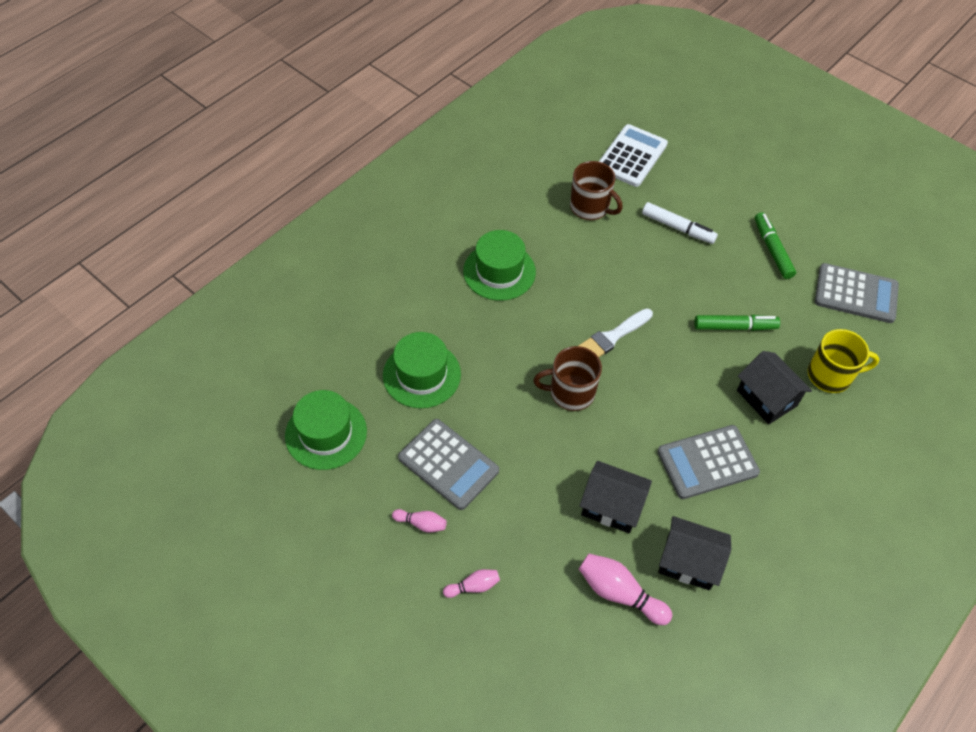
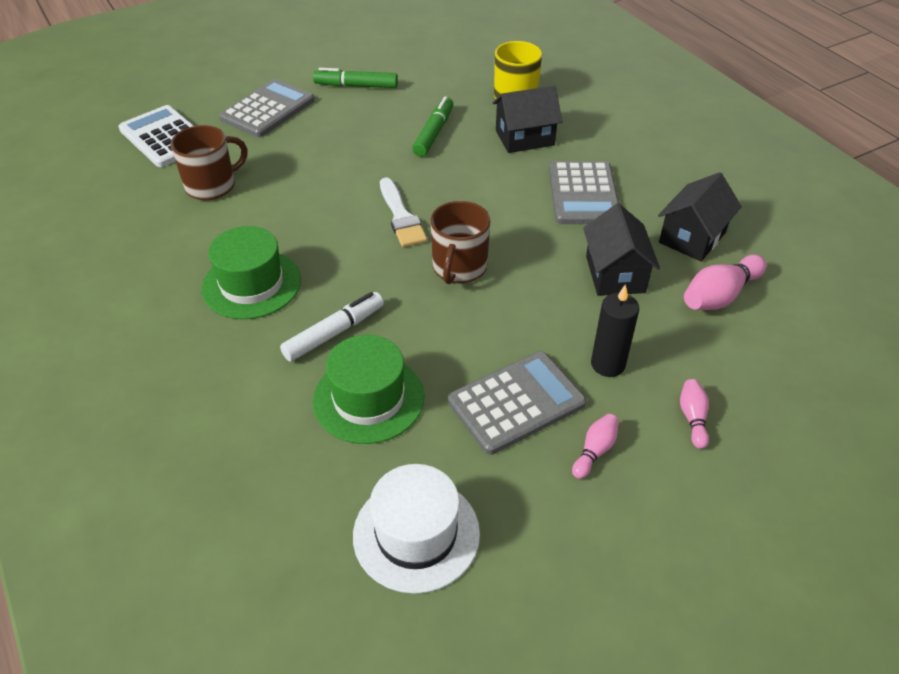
camera: 70 degrees left, 10 degrees down
green hat [285,390,367,470] -> white hat [353,464,480,594]
black house [580,461,652,534] -> black house turned 45 degrees counterclockwise [583,203,660,296]
white marker [642,202,718,244] -> white marker moved to [280,292,384,362]
grey calculator [815,263,899,323] -> grey calculator moved to [219,79,315,137]
none -> black candle [591,284,639,377]

